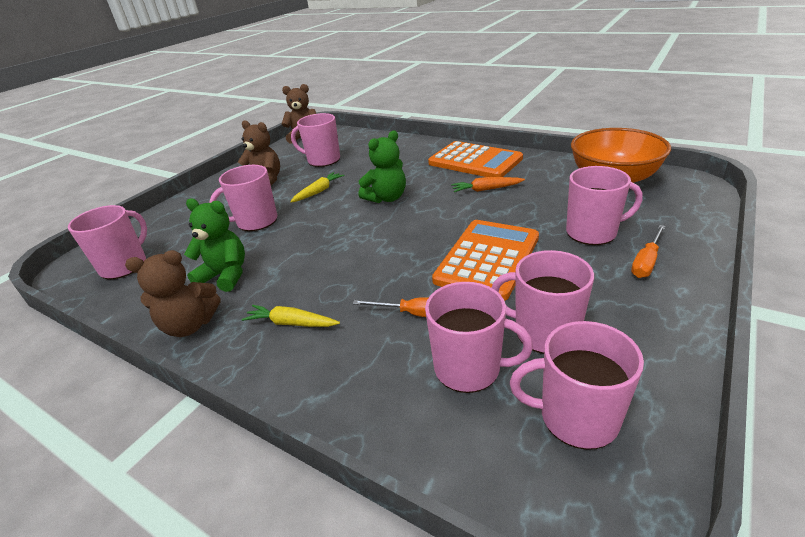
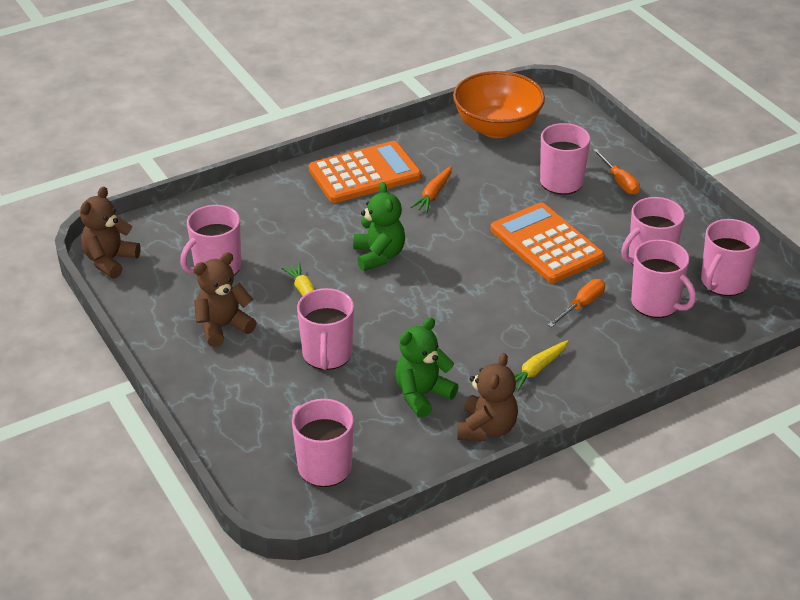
camera: 65 degrees left, 5 degrees up
pink mug [425,282,533,393] -> pink mug turned 90 degrees clockwise [631,239,696,318]

